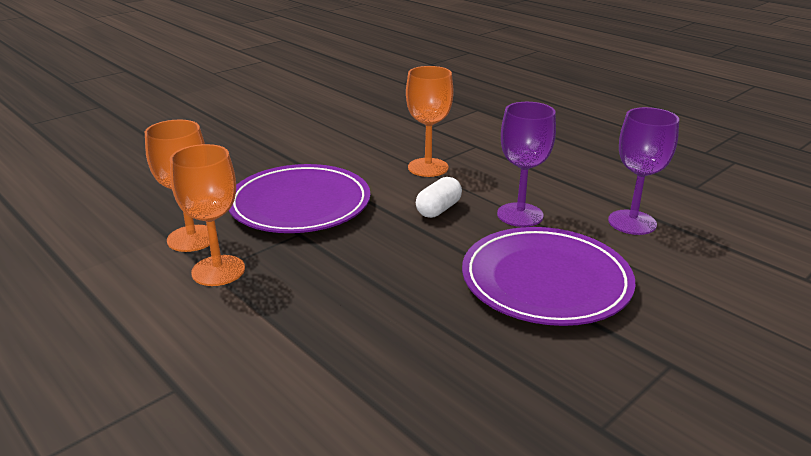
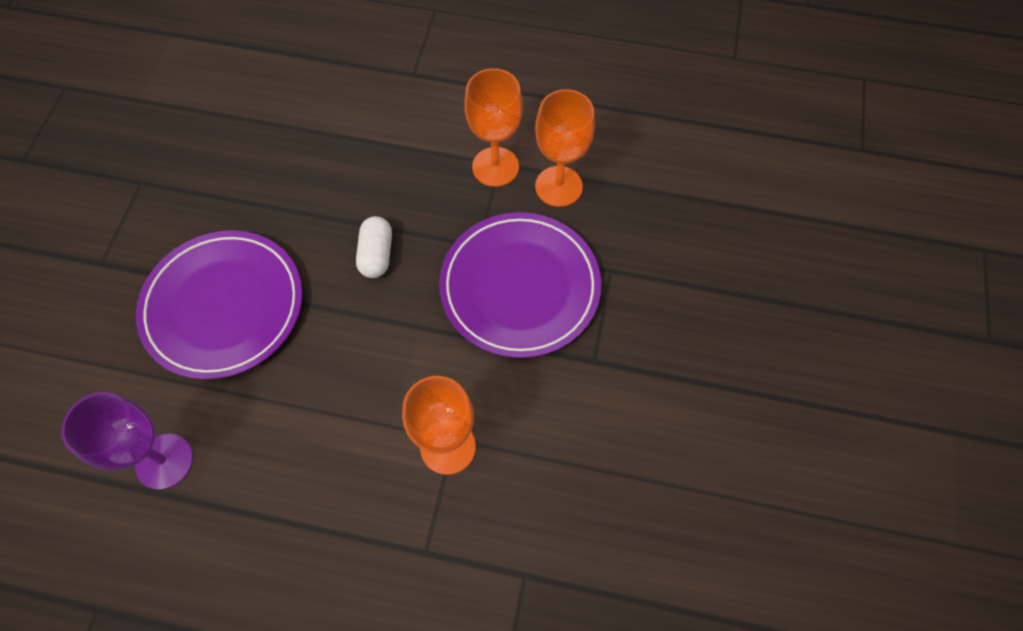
camera: 145 degrees right, 35 degrees up
white capsule [416,177,462,218] -> white capsule moved to [356,216,392,278]
purple goblet [497,102,556,227] -> none

